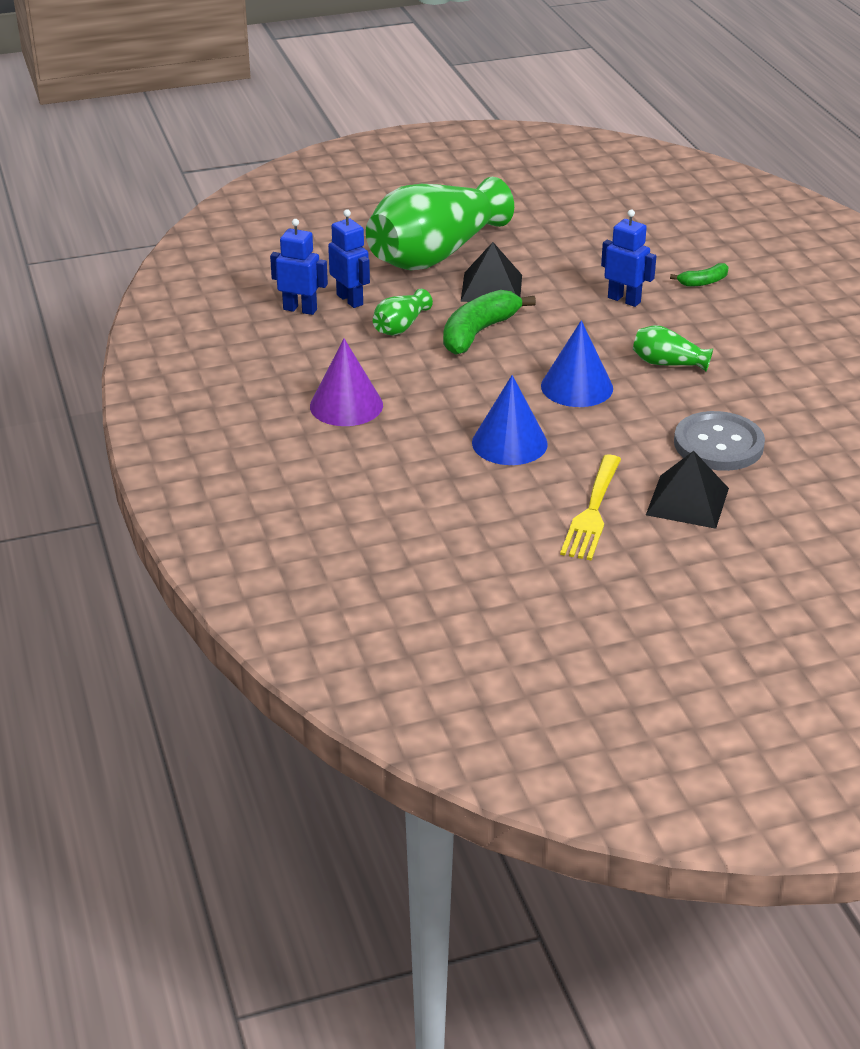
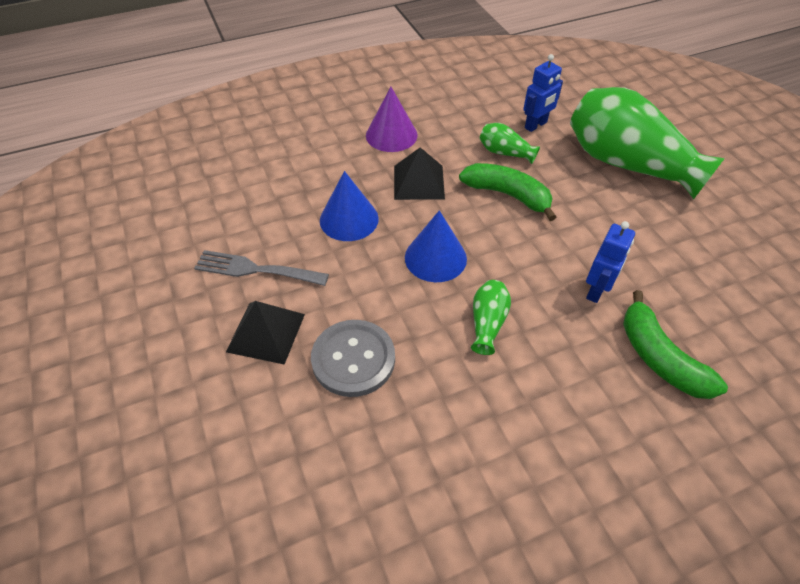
camera: 85 degrees right, 15 degrees up
blue robot [270,219,328,315] -> none
black pyramid [461,242,522,302] -> black pyramid moved to [394,147,445,200]
yellow fork [560,454,621,561] -> grey fork [194,250,329,286]
green banana [670,263,729,287] -> green banana [623,290,728,399], size x1.92

